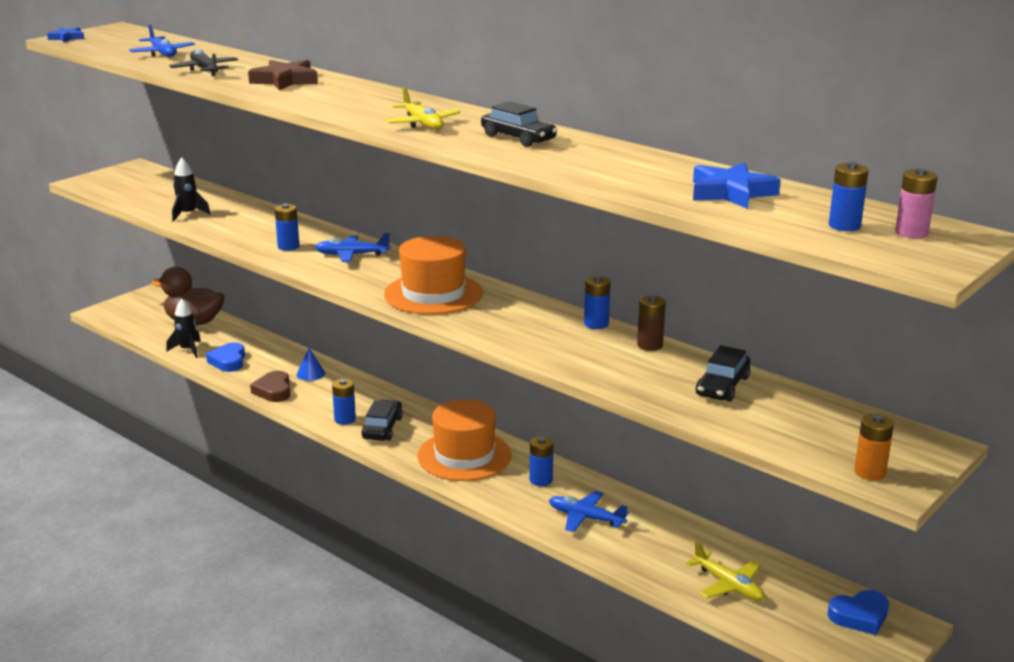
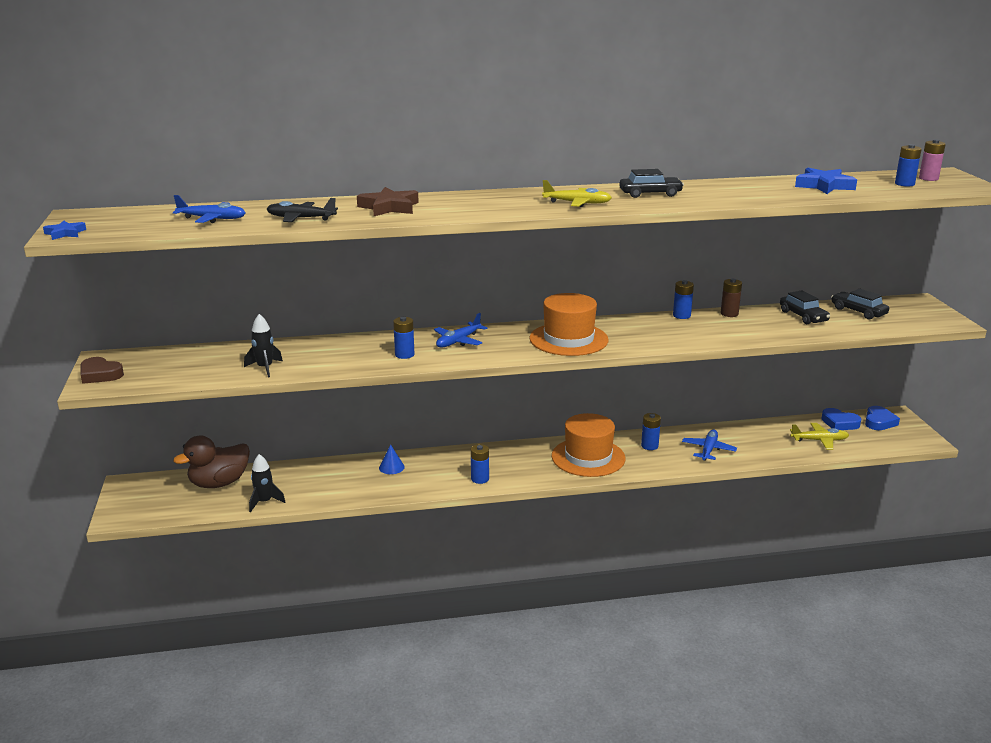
camera: 50 degrees left, 0 degrees up
blue heart [206,342,245,372] -> blue heart moved to [821,408,861,430]
brown heart [250,371,290,402] -> brown heart moved to [80,357,124,384]
black car [361,400,403,441] -> black car moved to [831,289,889,320]
blue plane [549,491,629,532] -> blue plane turned 135 degrees clockwise [682,430,737,461]
orange battery [854,414,894,480] -> none

